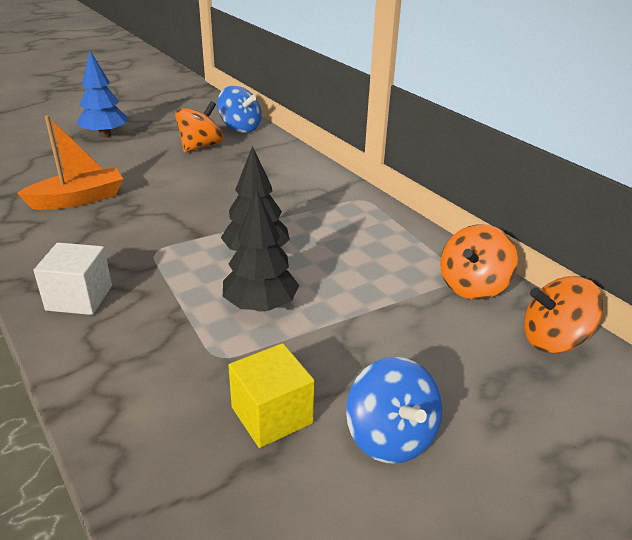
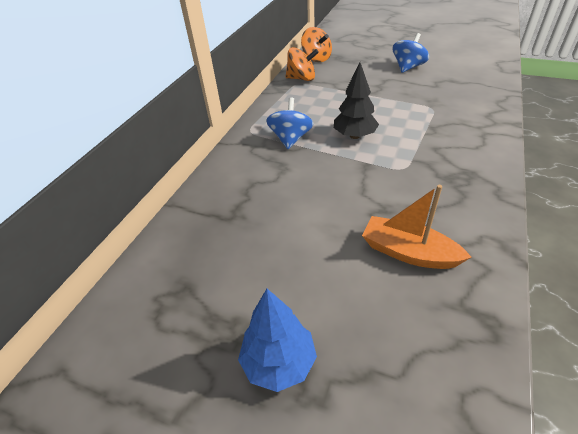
camera: 120 degrees left, 10 degrees up
white cube [33,243,112,315] -> none
orange spinning top [175,101,223,152] -> none
blue spinning top [217,86,262,133] -> blue spinning top moved to [266,97,313,149]
black tree [223,190,299,312] -> none
yellow cube [228,343,315,448] -> none

